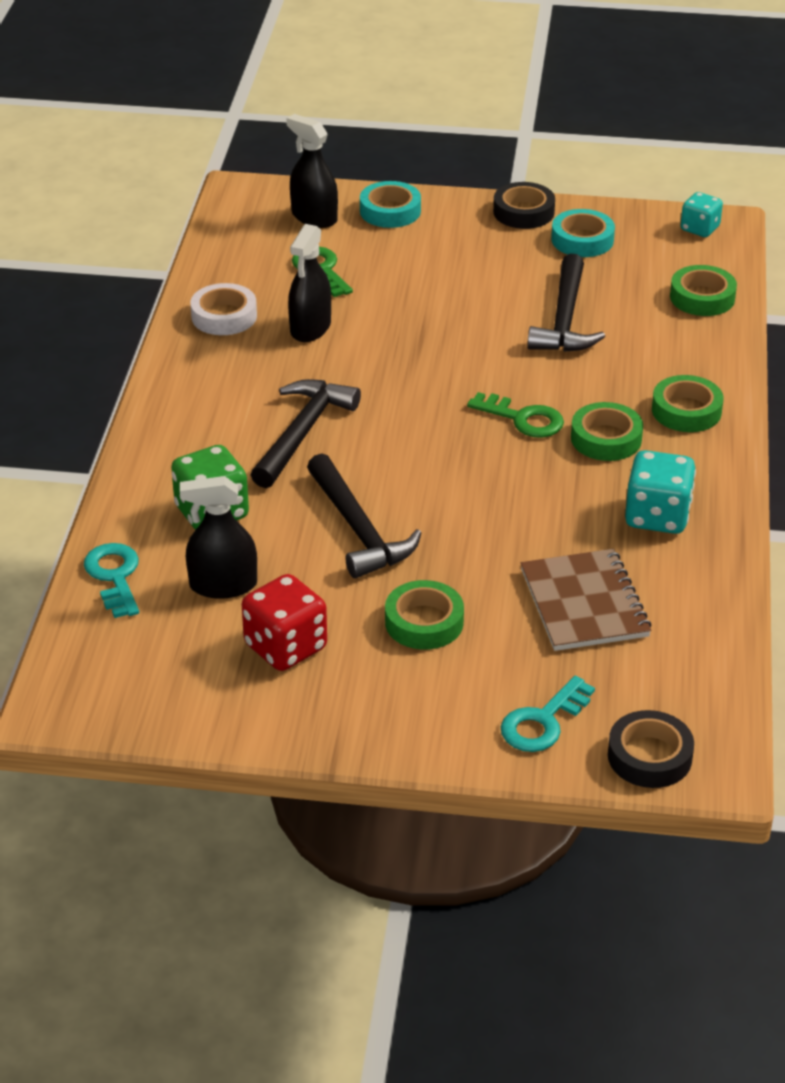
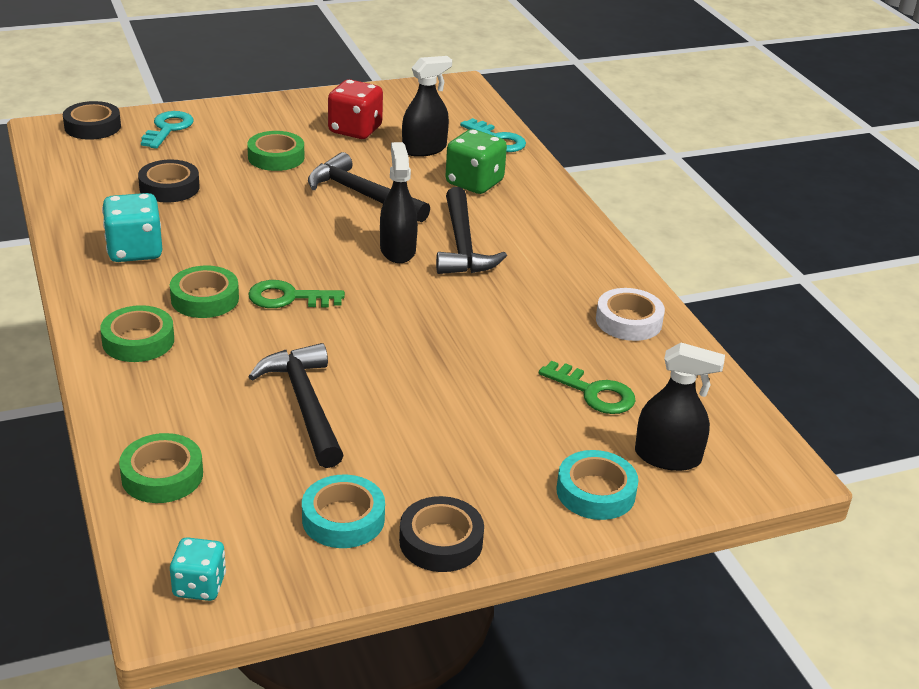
camera: 150 degrees right, 5 degrees down
black spray bottle [288,224,331,342] -> black spray bottle moved to [380,142,418,263]
brown notebook [521,549,651,651] -> black tape [138,159,200,203]

